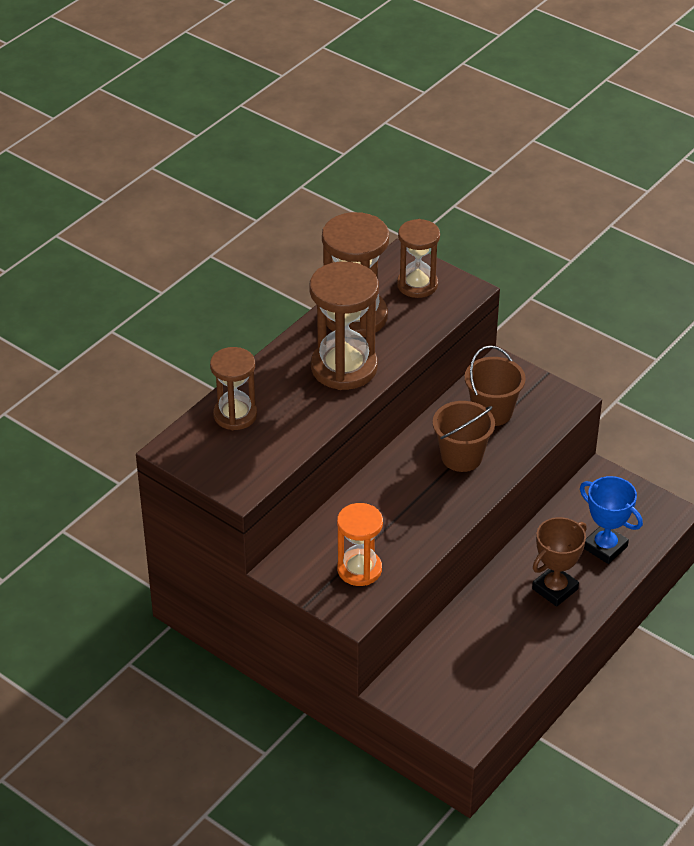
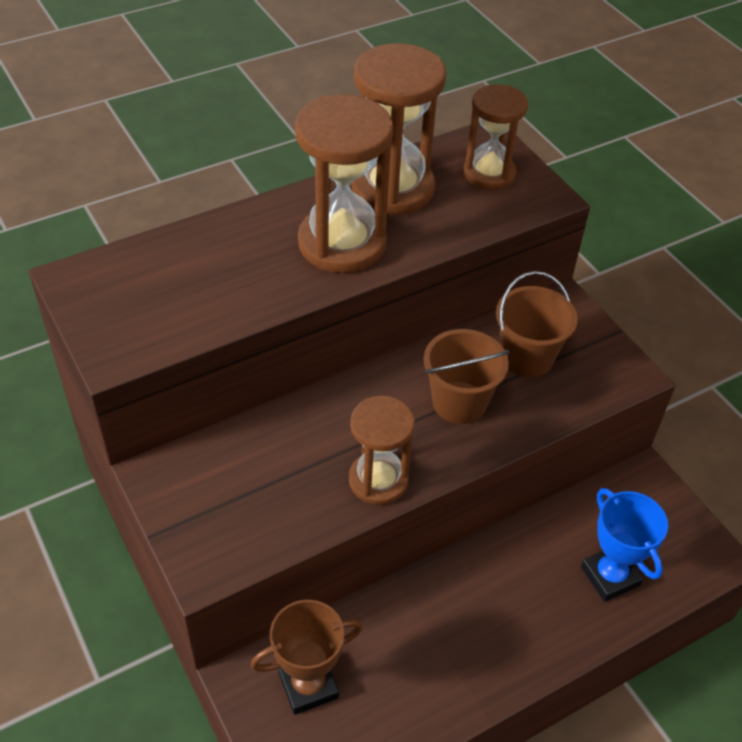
camera: 20 degrees right, 5 degrees up
brown hourglass [210,347,257,430] -> brown hourglass moved to [349,396,415,505]
orange hourglass [337,503,383,586] -> none
brown trophy [532,517,587,607] -> brown trophy moved to [251,600,363,715]

